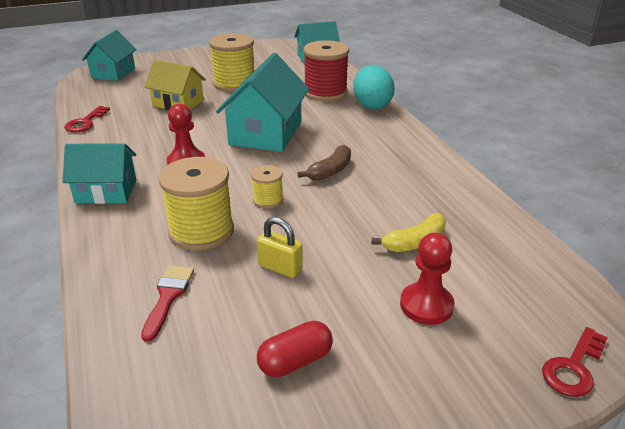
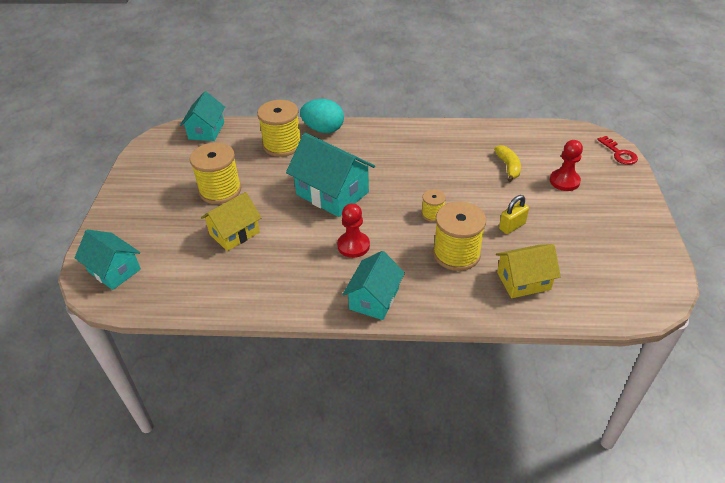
camera: 65 degrees left, 10 degrees up
red key [64,106,110,132] -> none
red brush [141,265,194,342] -> yellow house [496,244,561,298]
red capsule [257,321,333,377] -> none
brown banana [297,145,351,181] -> none
red spool [303,40,349,101] -> yellow spool [257,100,301,157]

